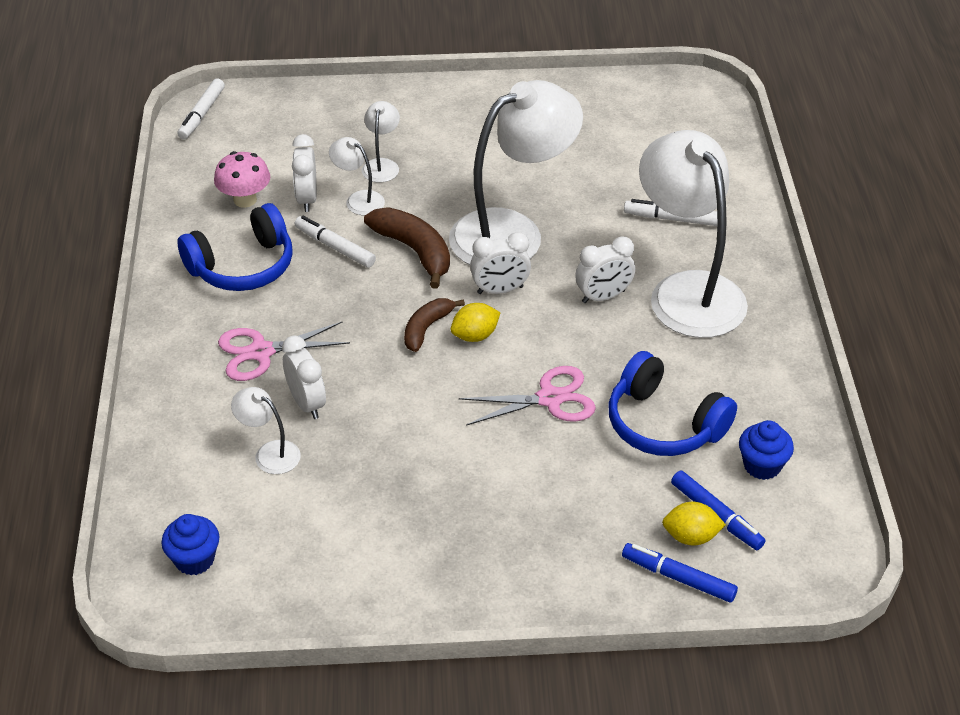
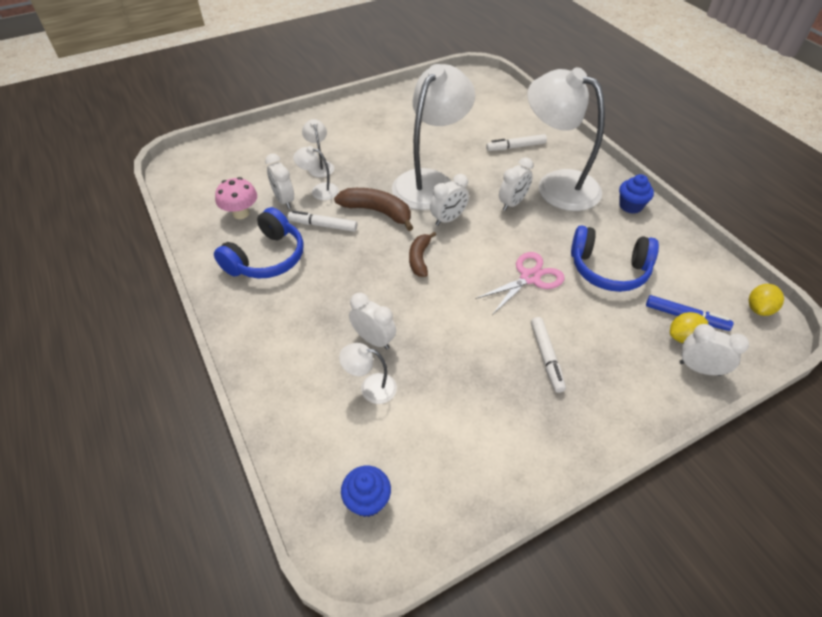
camera: 25 degrees left, 5 degrees up
white marker [177,79,225,139] -> white marker moved to [531,317,566,393]
pink scissors [218,322,350,381] -> none
yellow lemon [451,303,501,342] -> yellow lemon moved to [749,284,784,316]
blue marker [622,543,738,603] -> white clock [679,324,749,376]
blue cupcake [739,420,794,480] -> blue cupcake moved to [619,174,654,214]

